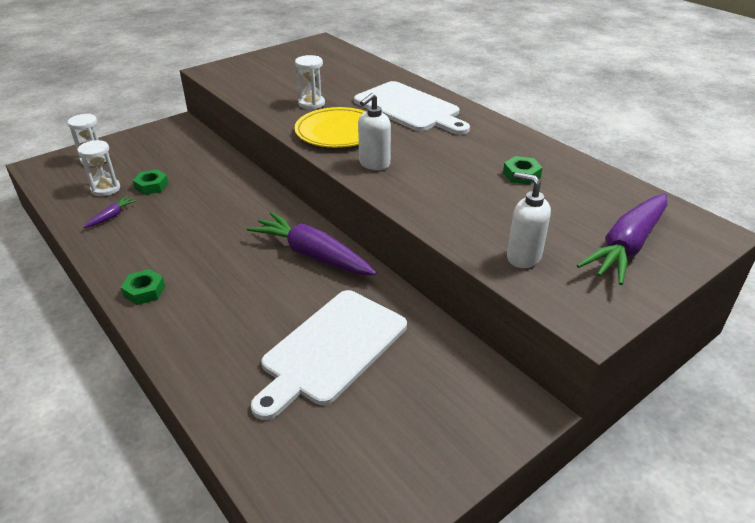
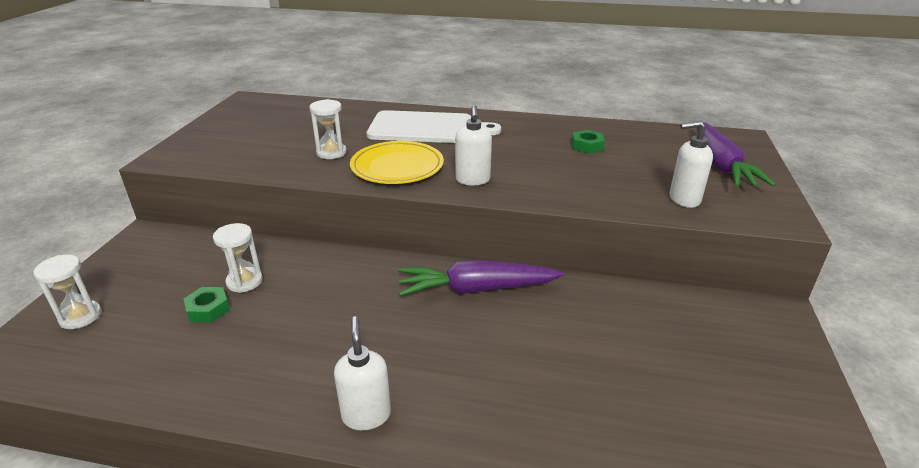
camera: 40 degrees left, 5 degrees down
white hourglass [77,140,120,196] -> white hourglass moved to [213,223,263,293]
purple carrot [83,196,137,228] -> none
green nut [121,269,165,305] -> white soap dispenser [334,316,391,431]
white cutting board [251,290,407,420] -> none

